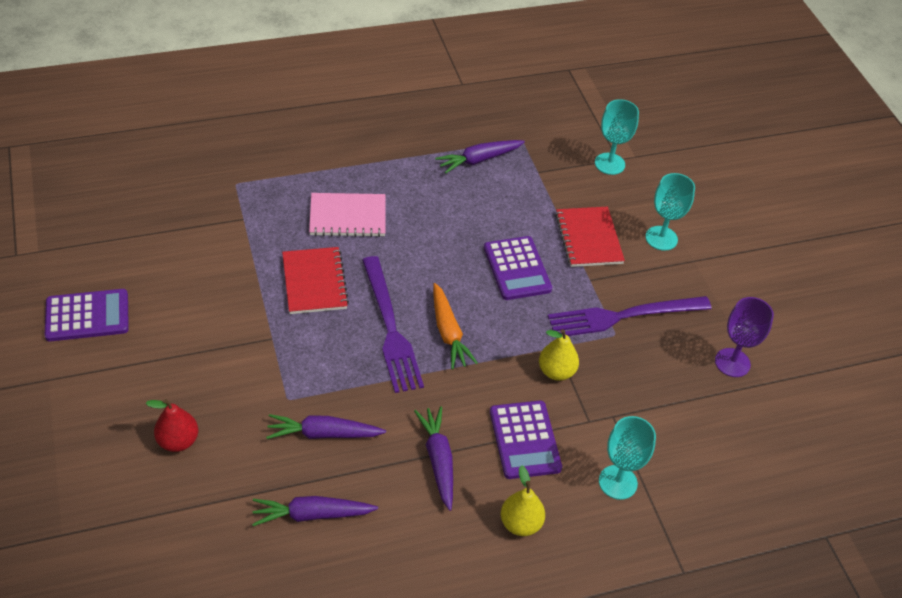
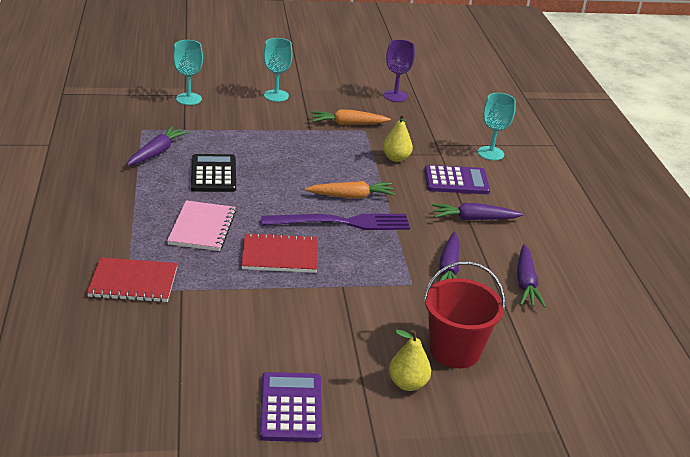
camera: 80 degrees left, 15 degrees down
red pear [146,399,198,452] -> red bucket [423,261,505,368]
purple carrot [435,140,525,174] -> purple carrot turned 135 degrees counterclockwise [127,126,189,166]
purple calculator [484,236,552,300] -> none
yellow pear [501,465,545,536] -> yellow pear moved to [389,329,431,391]
purple fork [548,296,712,336] -> orange carrot [311,109,391,125]
red notebook [555,207,625,267] -> red notebook moved to [87,257,178,302]
none -> black calculator [191,154,236,192]

